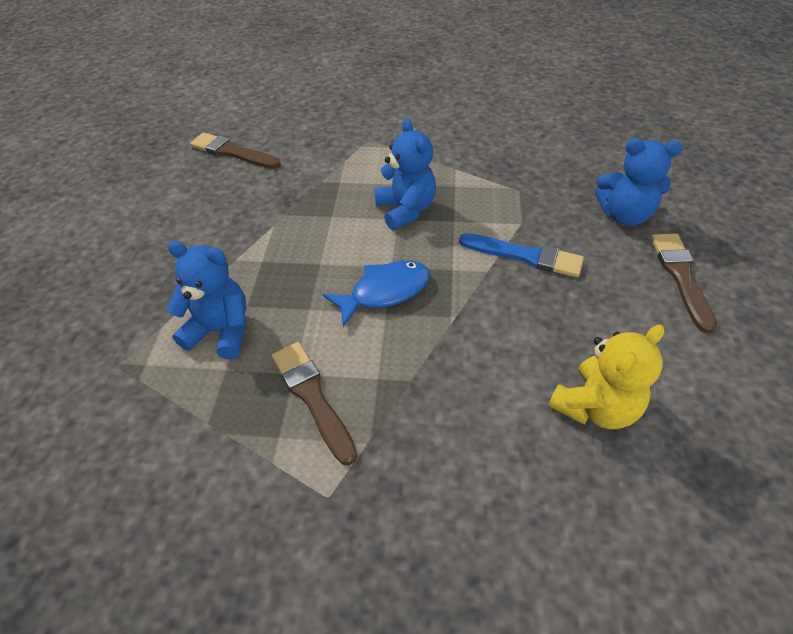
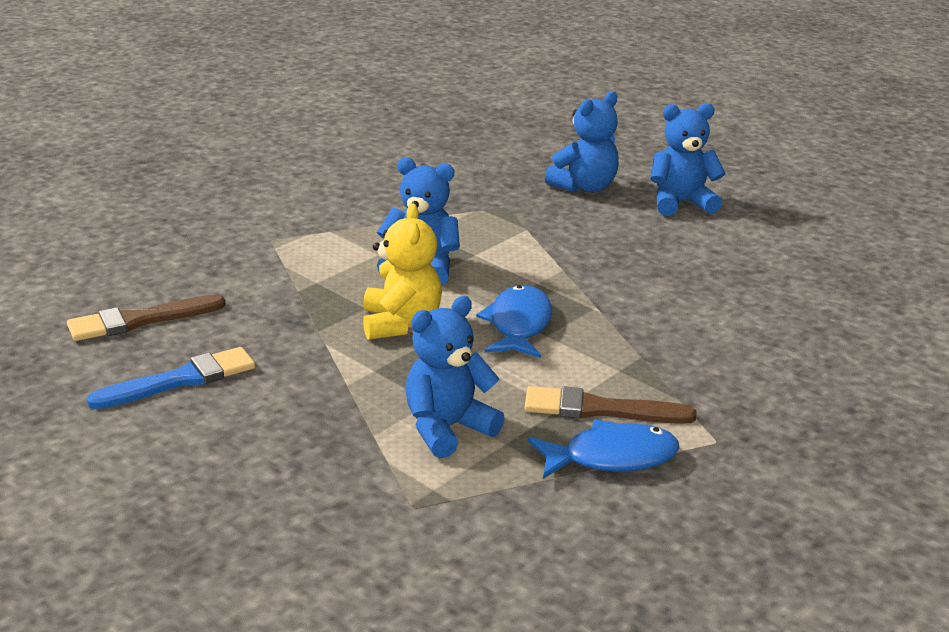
camera: 55 degrees left, 20 degrees down
blue brush [459,233,584,277] -> blue brush moved to [86,347,255,409]
yellow teddy bear [548,325,665,429] -> yellow teddy bear moved to [363,203,442,340]
brown brush [651,233,717,334] -> blue teddy bear [650,103,726,216]
none -> blue fish [528,419,679,479]

